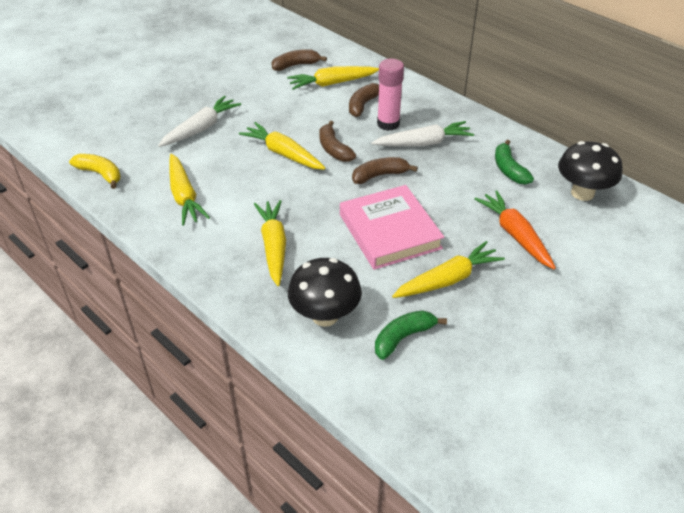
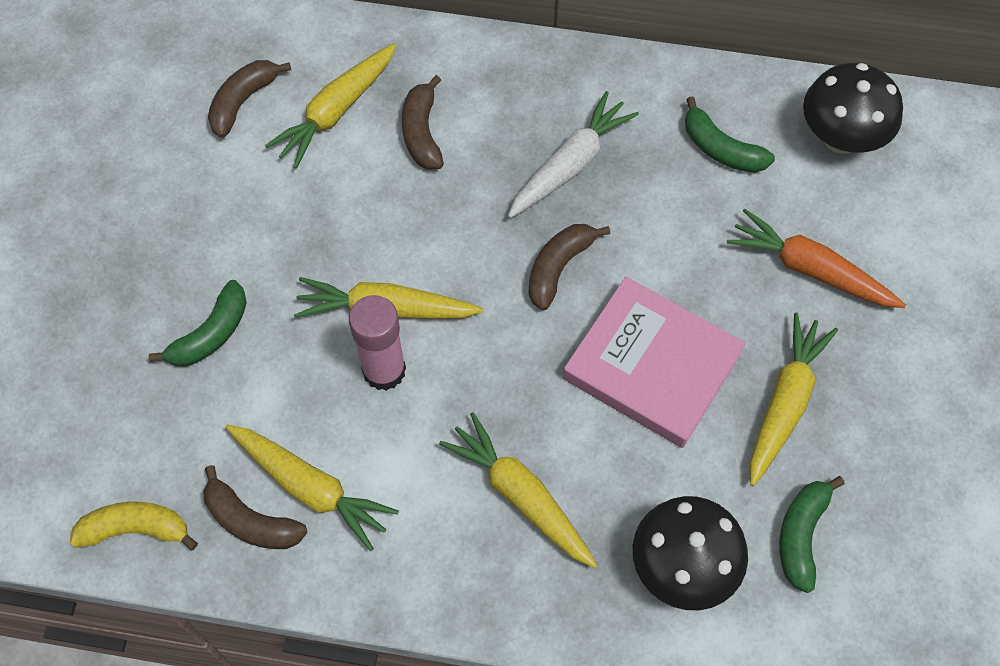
camera: 35 degrees left, 20 degrees up
white carrot [158,96,241,147] -> green banana [149,280,247,366]
brown banana [319,121,356,162] -> brown banana moved to [203,465,307,549]
pink glue stick [377,59,404,131] -> pink glue stick moved to [349,295,406,391]

